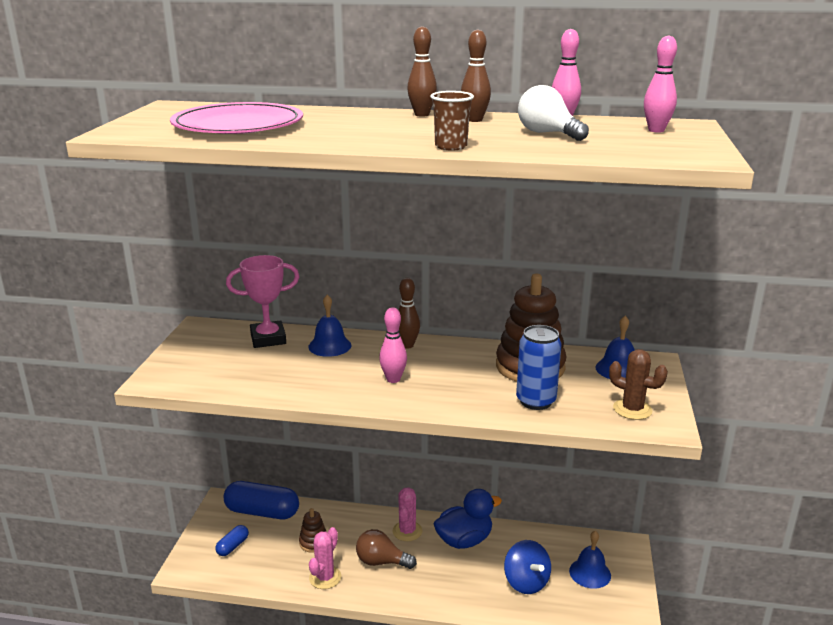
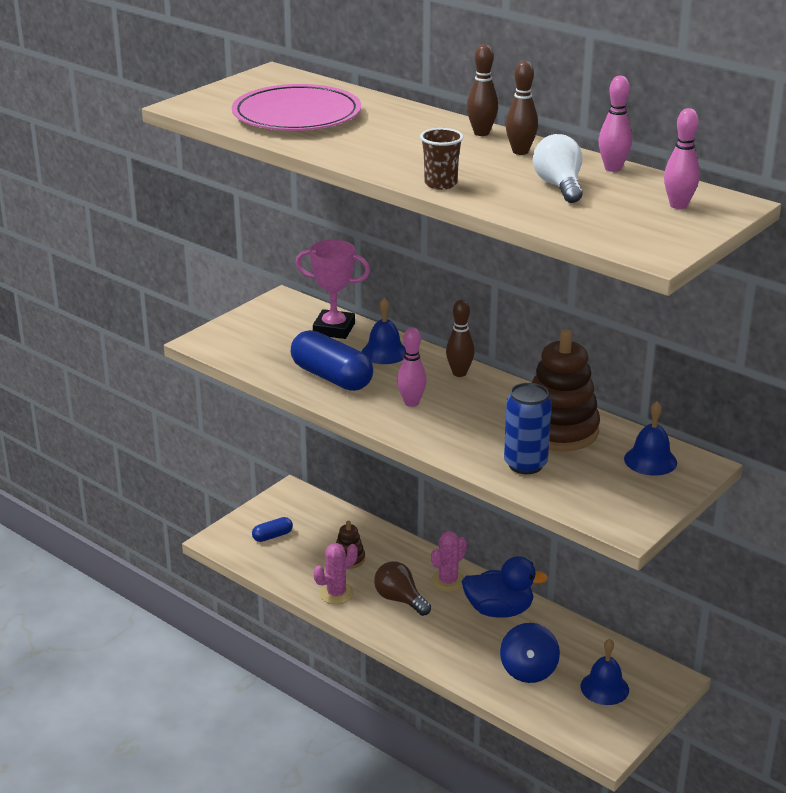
camera: 30 degrees right, 5 degrees up
blue capsule [224,481,299,519] -> blue capsule moved to [291,330,373,391]
brown cactus [609,349,668,420] -> none

